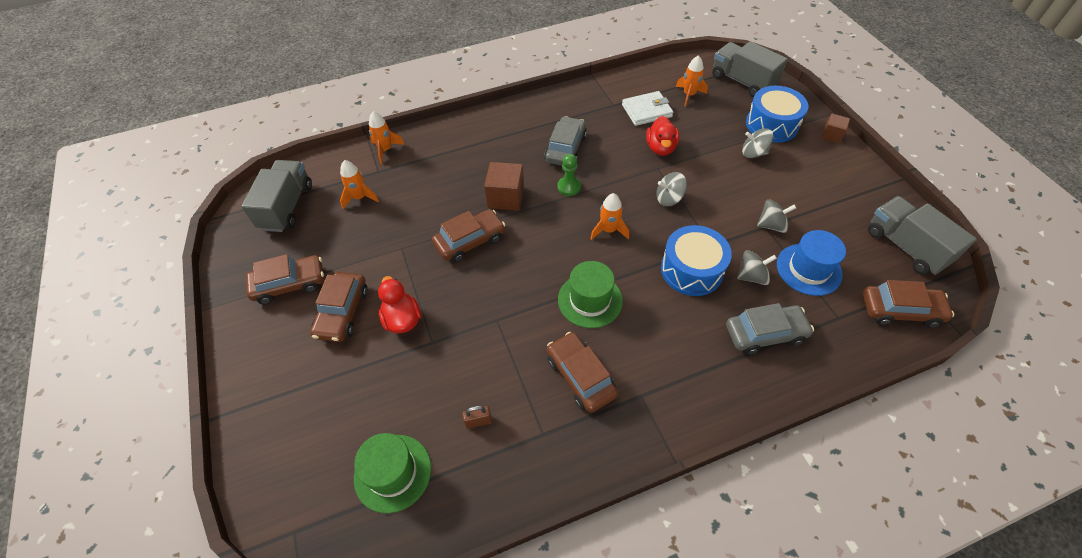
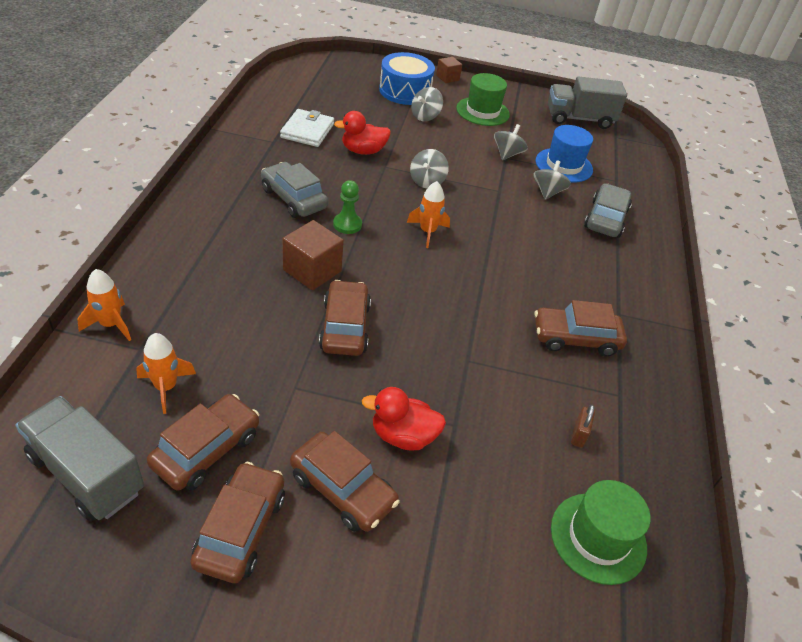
camera: 65 degrees left, 10 degrees down
green hat [558,261,623,328] -> green hat moved to [456,73,510,126]
red duck [646,116,679,156] -> red duck turned 135 degrees clockwise [334,111,391,155]
blue drum [661,225,732,296] -> none
orange rocket [676,55,708,107] -> none
grey truck [712,41,788,97] -> none
brown car [863,280,954,328] -> brown car moved to [147,394,259,491]

